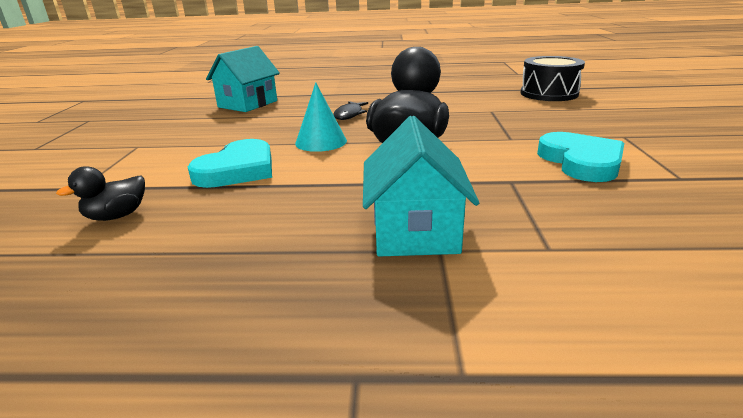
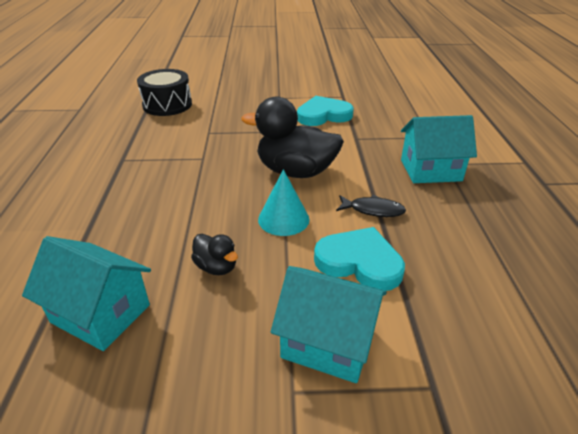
camera: 95 degrees left, 10 degrees up
black duck [56,166,145,221] -> black duck moved to [191,234,238,275]
black fish [333,101,368,120] -> black fish moved to [336,195,406,217]
none -> turquoise house [271,266,387,383]

